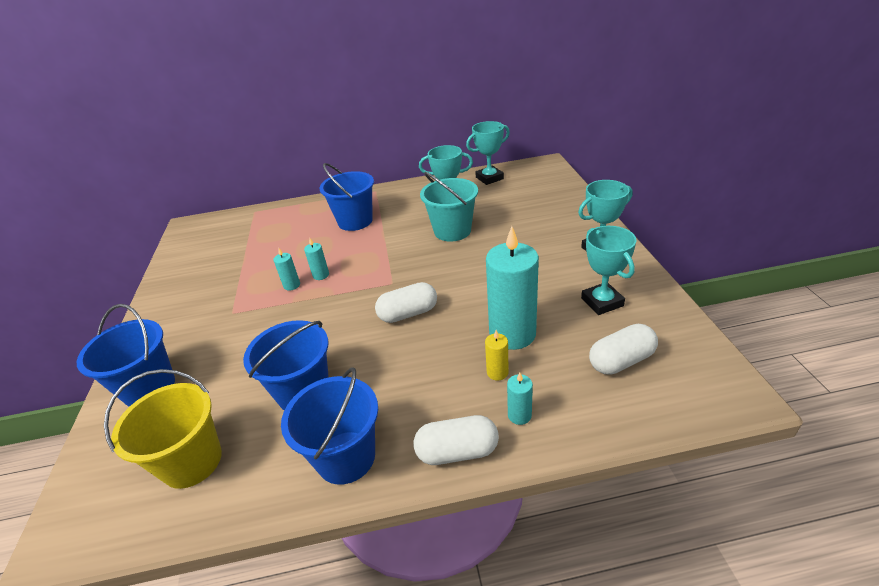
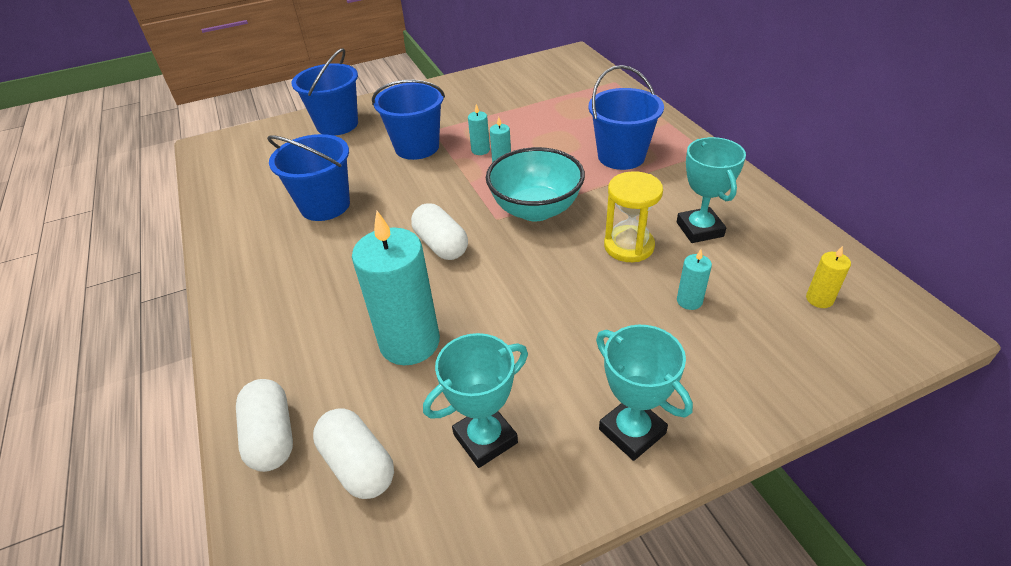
camera: 75 degrees right, 5 degrees up
yellow bucket [104,369,222,489] -> none
blue bucket [281,367,378,485] -> blue bucket moved to [372,80,445,160]
white capsule [414,415,499,465] -> white capsule moved to [236,379,293,472]
turquoise bucket [420,172,478,241] -> yellow hourglass [604,171,663,262]
turquoise trophy [466,121,510,185] -> none
yellow candle [485,330,509,381] -> yellow candle moved to [806,246,851,308]
turquoise candle [507,373,533,425] -> turquoise candle moved to [677,249,712,310]
none -> turquoise bowl [486,147,585,221]

